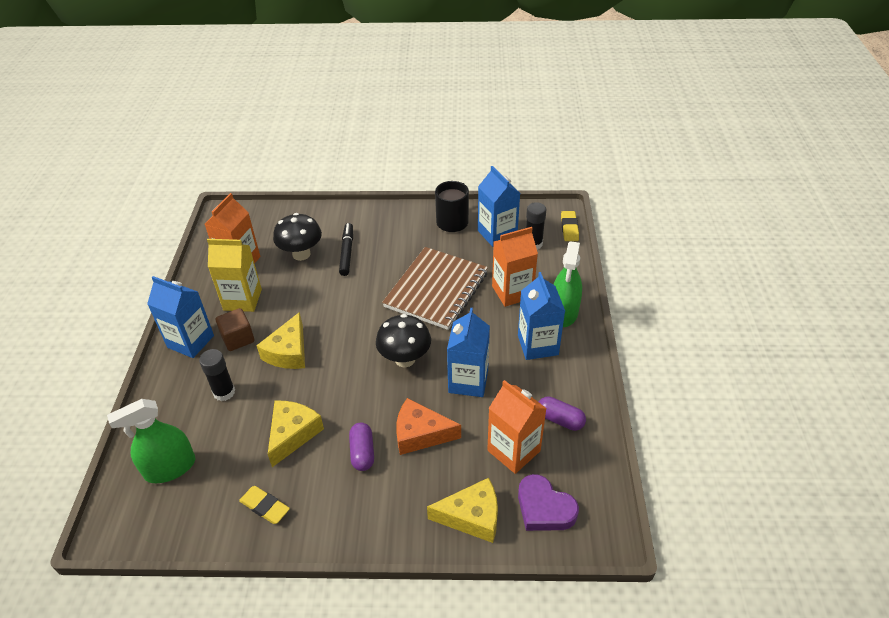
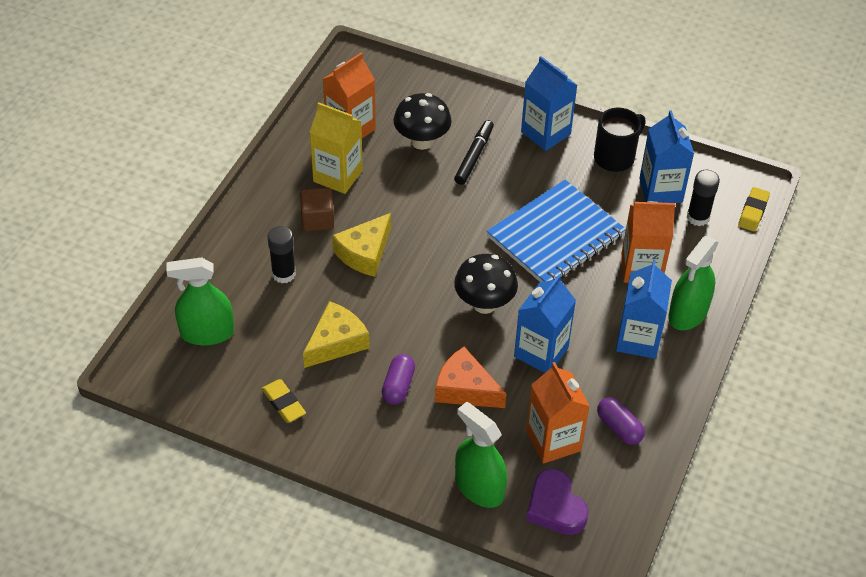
camera: 20 degrees right, 5 degrees up
blue carton [147,276,214,358] -> blue carton moved to [521,56,577,151]
brown notebook [382,247,488,330] -> blue notebook [486,180,626,282]
yellow cheese [427,478,498,543] -> green spray bottle [455,402,507,508]

